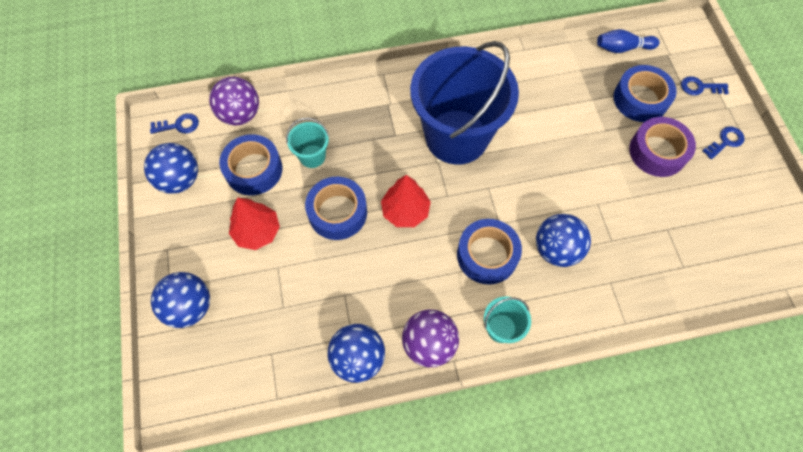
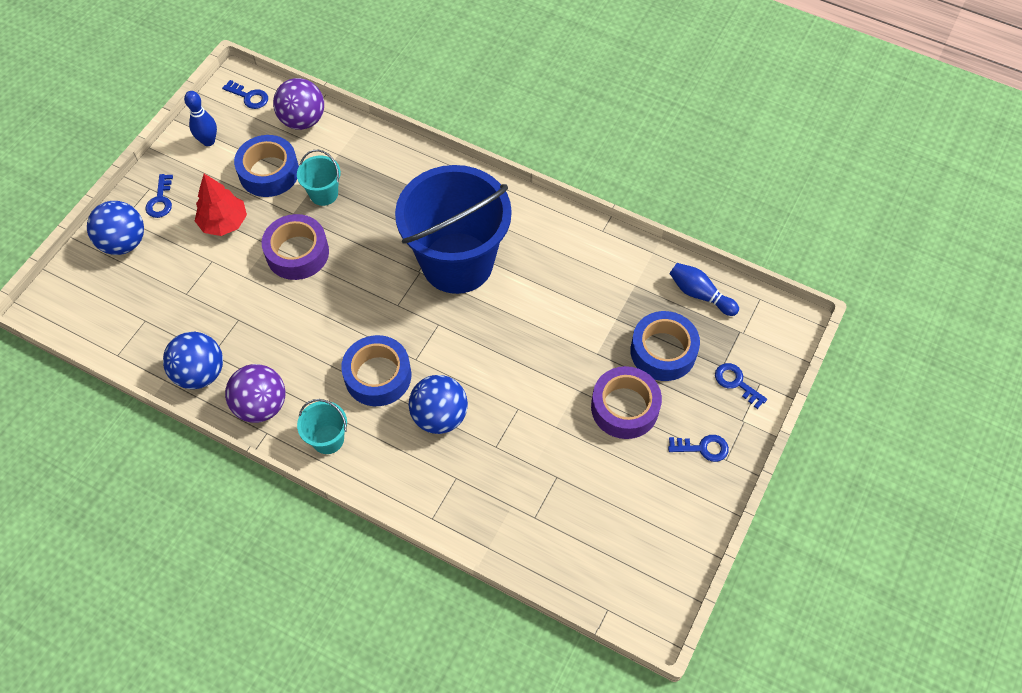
camera: 40 degrees right, 5 degrees down
blue ball [144,143,198,194] -> blue bowling pin [184,91,217,146]
blue tape [305,177,367,240] -> purple tape [262,214,329,280]
red tree [381,175,431,227] -> none
none -> blue key [145,174,173,218]

